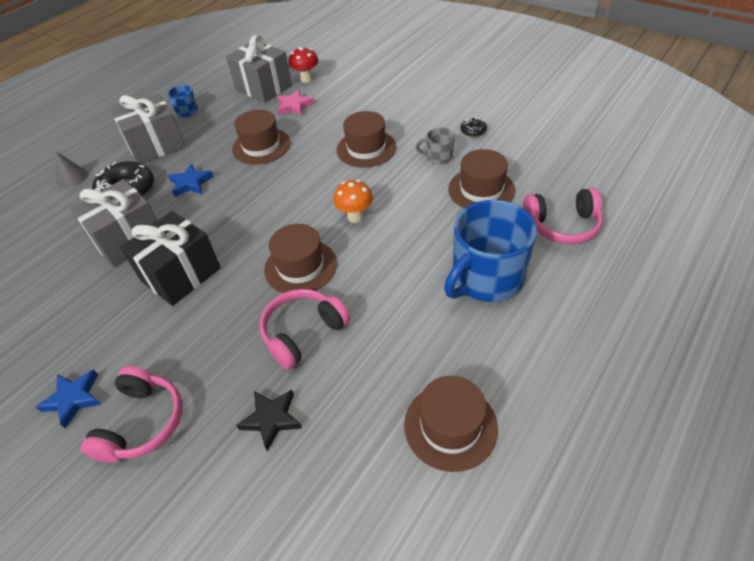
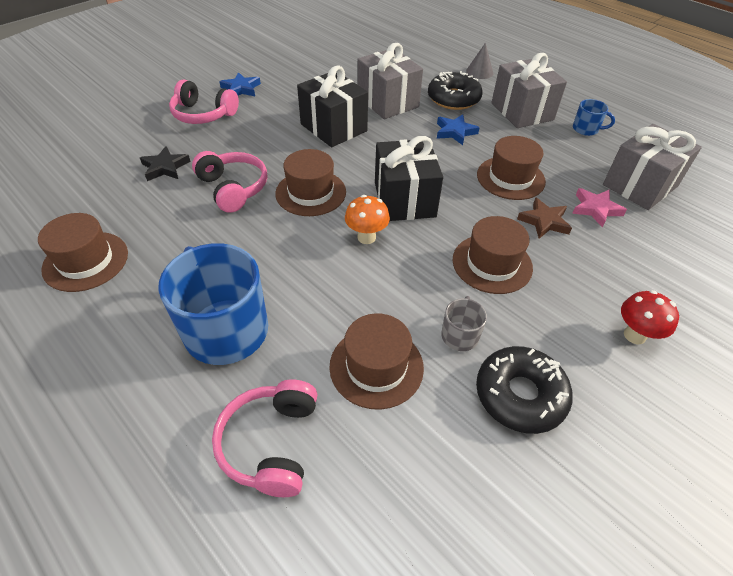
camera: 95 degrees right, 0 degrees up
red mushroom [289,47,319,83] -> red mushroom moved to [621,290,679,344]
black donut [461,117,487,137] -> black donut [476,346,573,434], size x2.14
none -> black gift [375,136,443,221]
none -> brown star [517,197,572,239]

